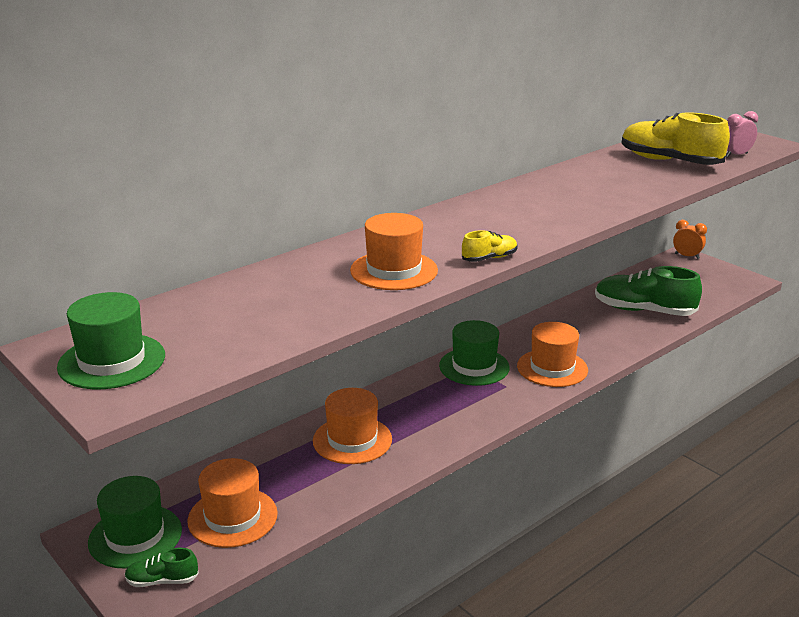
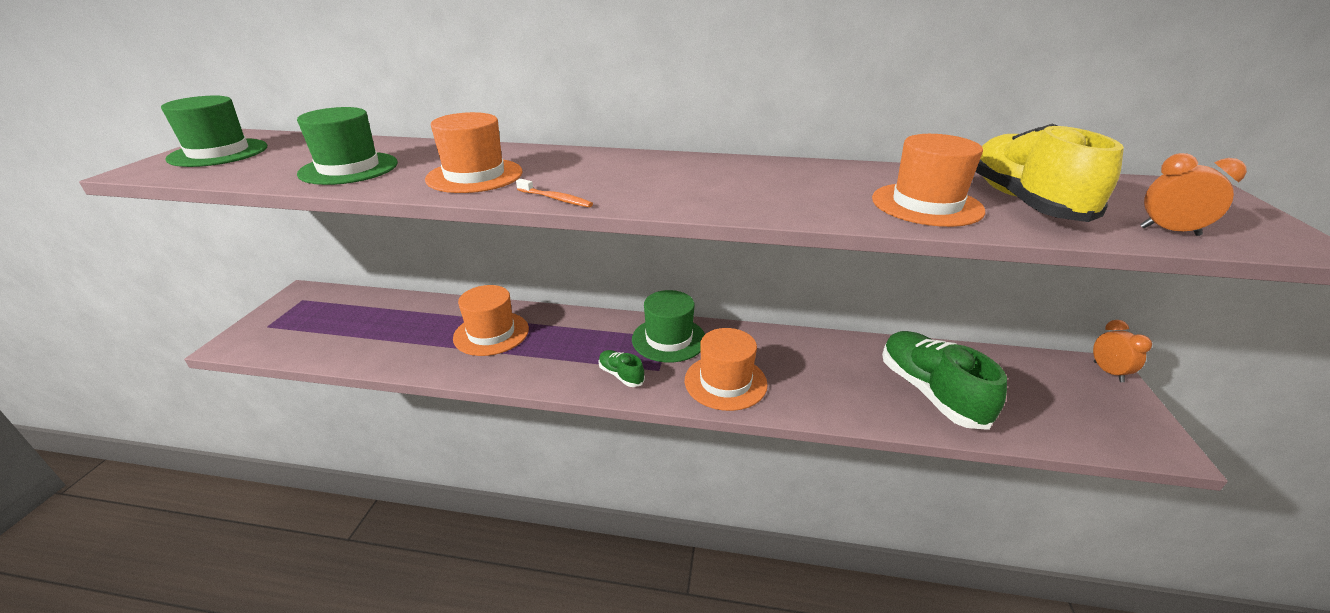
camera: 50 degrees right, 5 degrees up
green hat [88,476,182,569] -> green hat moved to [297,107,398,185]
green shoe [125,548,199,587] -> green shoe moved to [599,350,645,387]
orange hat [187,458,278,548] -> orange hat moved to [872,134,985,227]
yellow shoe [462,230,518,262] -> orange toothbrush [516,179,593,207]
pink clock [726,111,758,157] -> orange clock [1140,153,1247,236]

